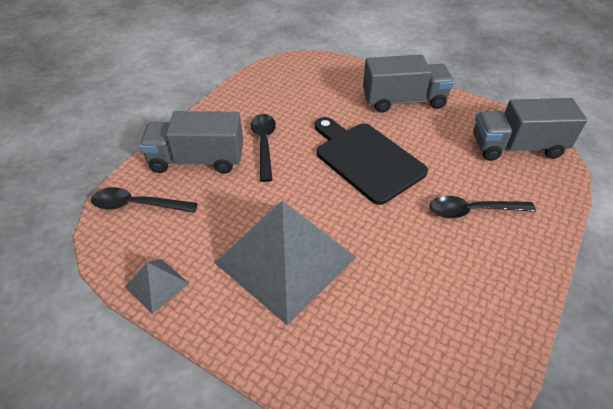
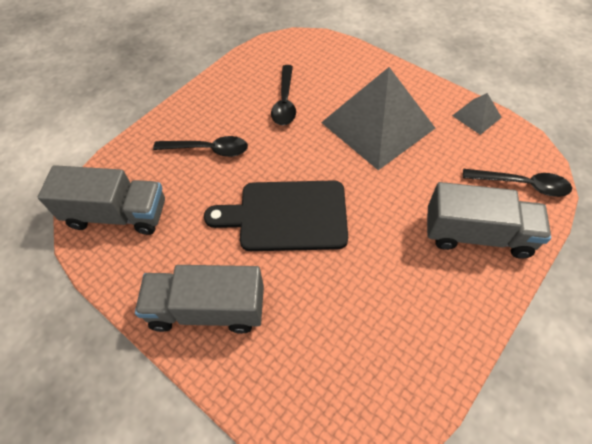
camera: 170 degrees left, 10 degrees up
black spoon [251,114,276,182] -> black spoon moved to [271,65,296,125]
black cutting board [315,117,428,205] -> black cutting board turned 120 degrees clockwise [204,180,348,251]

